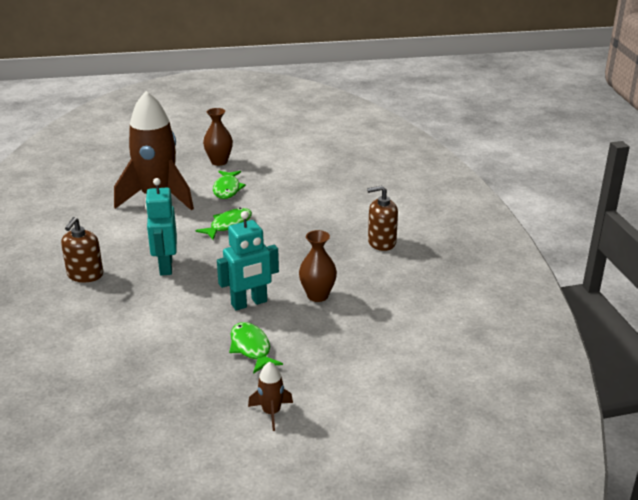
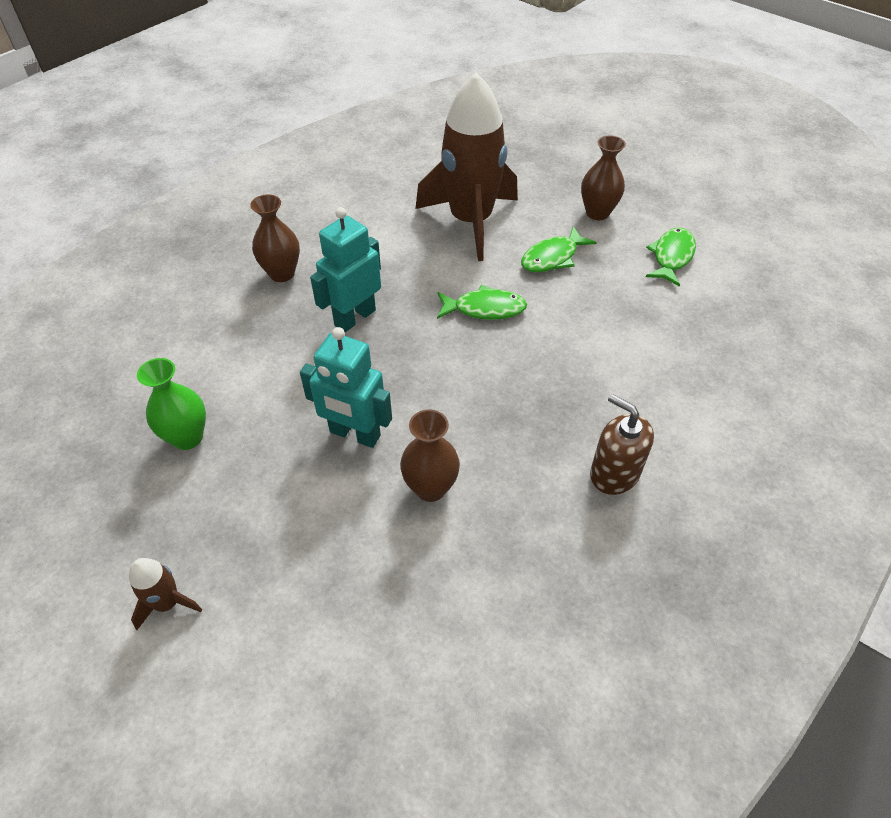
camera: 50 degrees right, 20 degrees up
brown soap dispenser [61,217,103,282] -> brown vase [250,194,300,282]
green fish [229,322,283,374] -> green fish moved to [646,228,696,287]
none -> green vase [137,358,206,450]

